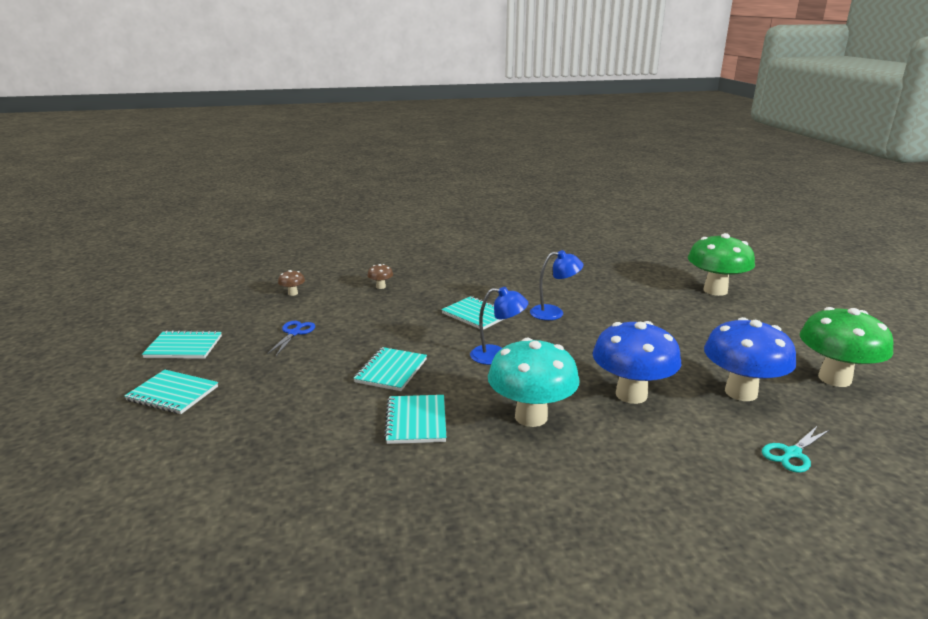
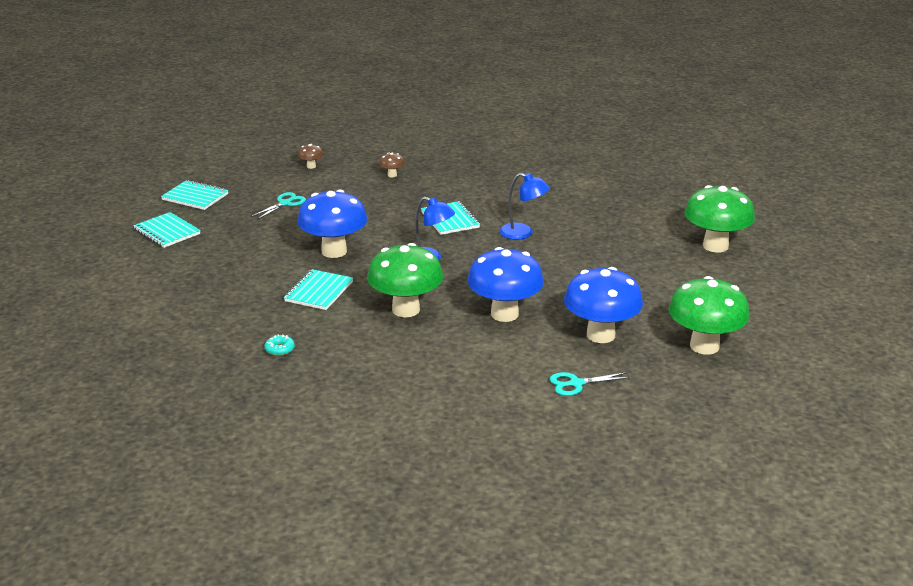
camera: 25 degrees right, 5 degrees up
blue scissors [267,321,315,356] -> turquoise scissors [251,192,306,220]
turquoise notebook [353,347,427,391] -> blue mushroom [297,190,368,258]
turquoise mushroom [488,338,580,427] -> green mushroom [367,243,443,317]
none -> turquoise donut [265,334,295,356]

